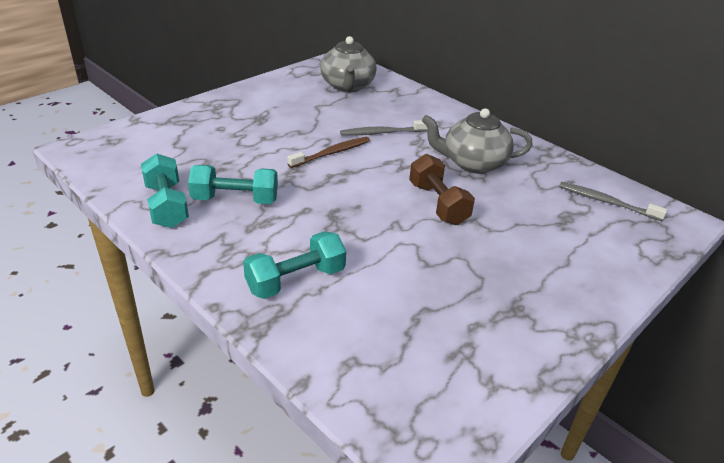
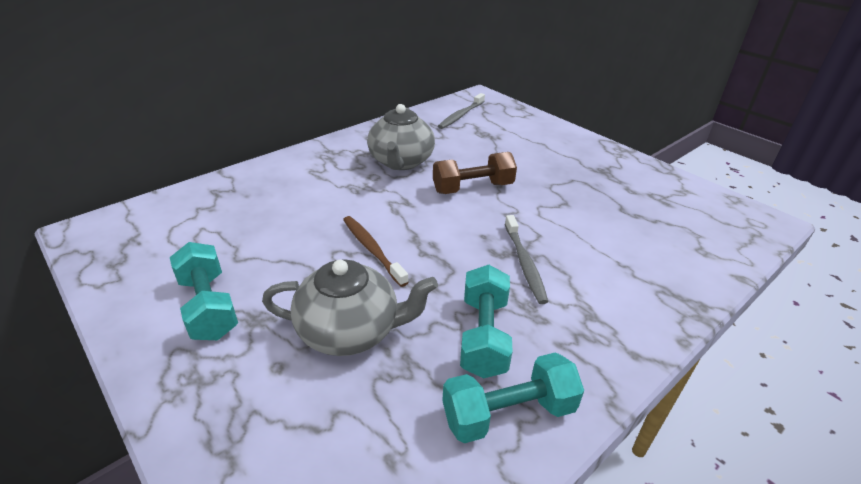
camera: 85 degrees left, 0 degrees up
turquoise dumbbell [243,231,346,299] -> turquoise dumbbell moved to [170,242,238,340]
grey teapot [320,36,377,92] -> grey teapot moved to [262,259,438,356]
grey toothbrush [340,120,427,136] -> grey toothbrush moved to [505,215,548,304]

